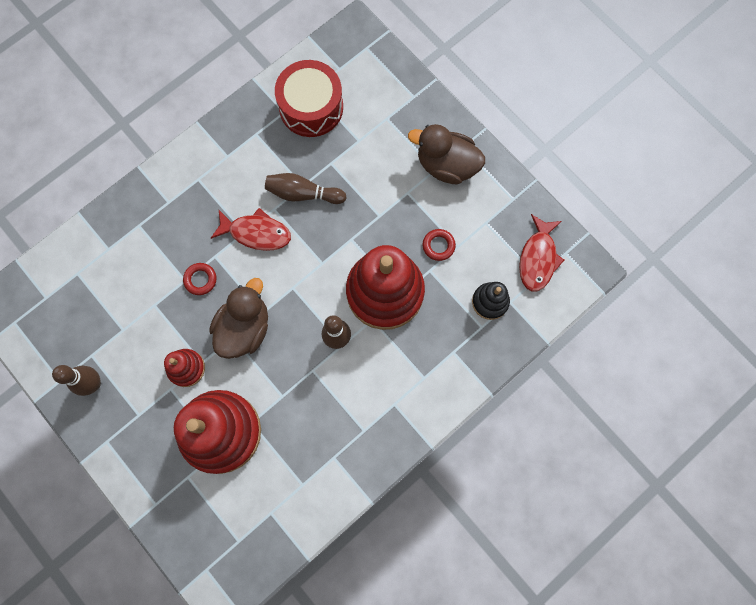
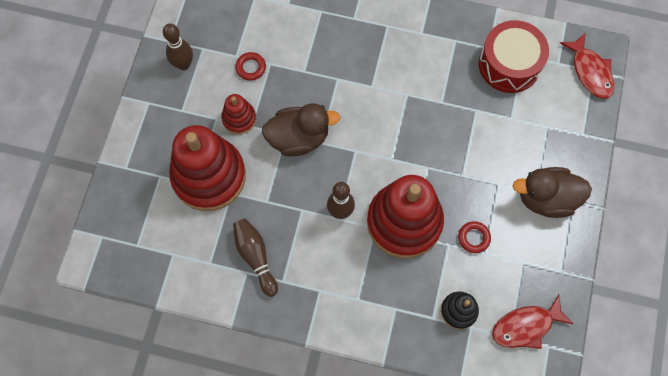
camera: 55 degrees right, 5 degrees down
red ring [183,263,217,295] -> red ring moved to [235,52,266,81]
red fish [211,208,291,251] -> red fish moved to [560,32,614,99]
brown bowling pin [265,173,346,204] -> brown bowling pin moved to [233,218,278,297]
brown duck [408,124,485,184] -> brown duck turned 75 degrees counterclockwise [513,167,592,218]

